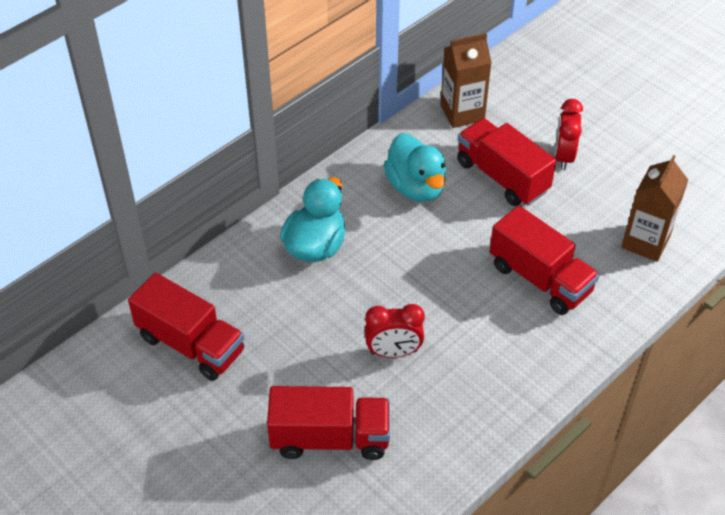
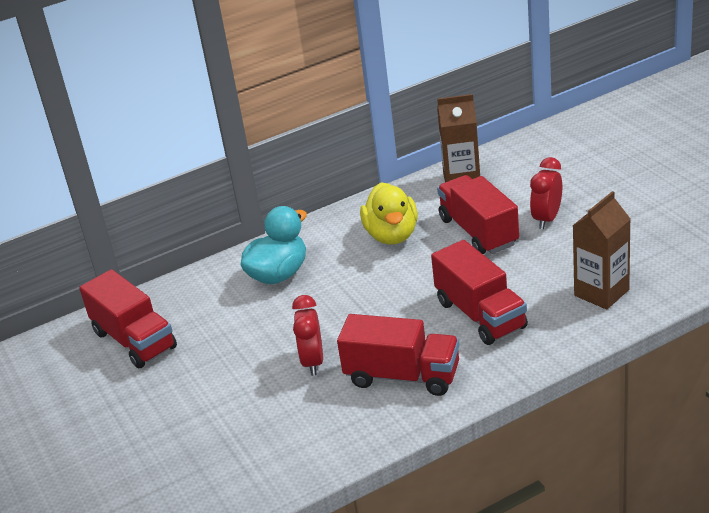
camera: 20 degrees right, 15 degrees down
red truck [267,386,390,460] -> red truck moved to [337,314,460,396]
red clock [365,304,425,358] -> red clock turned 75 degrees clockwise [292,295,323,376]
turquoise duck [384,133,446,202] -> yellow duck [360,182,418,245]

